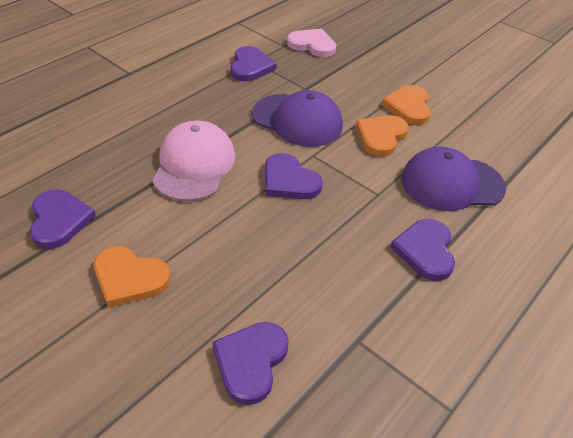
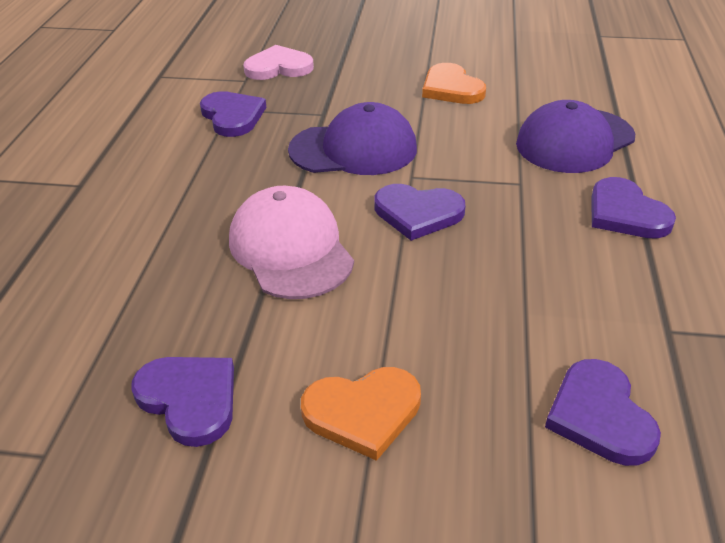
camera: 30 degrees left, 5 degrees down
orange heart [356,115,409,157] -> none

